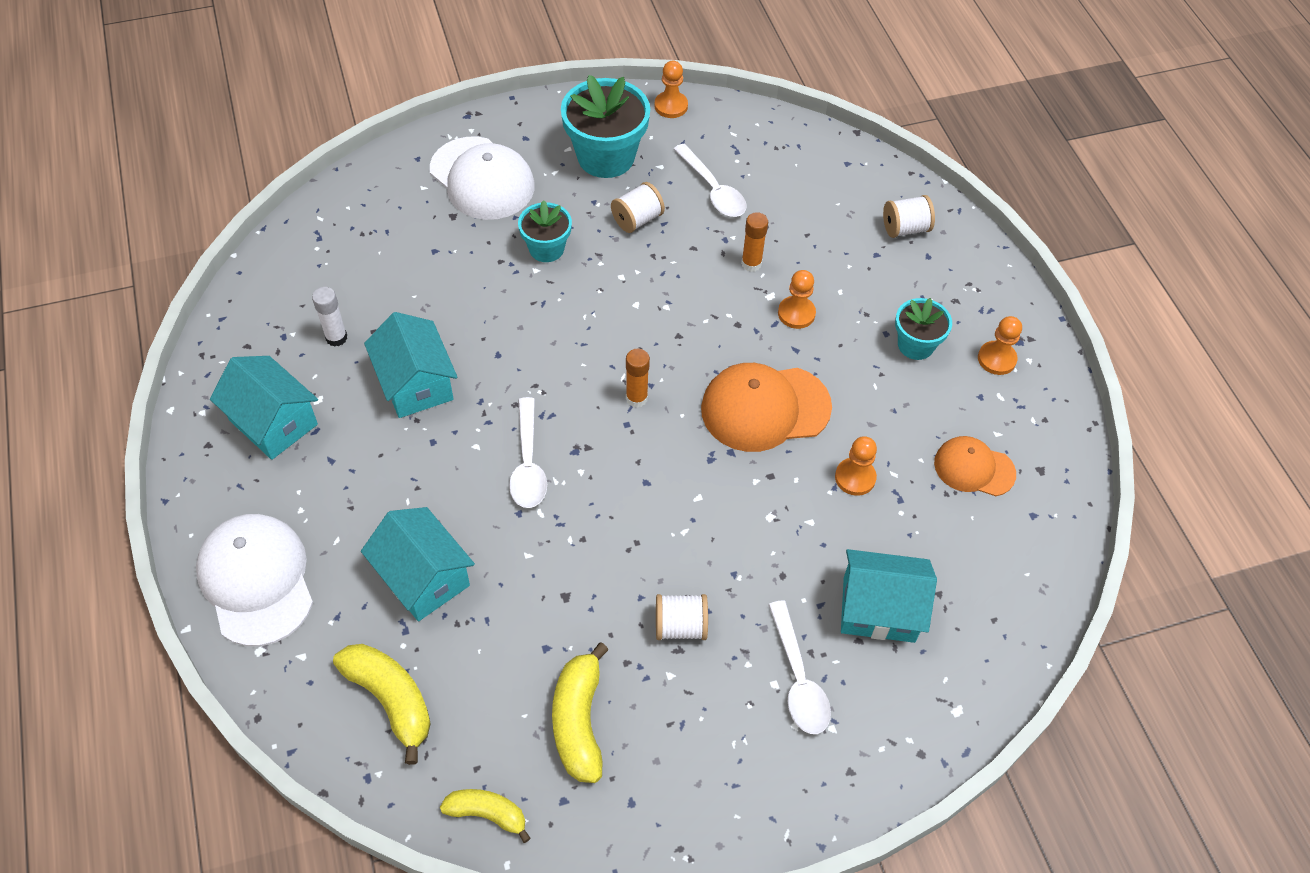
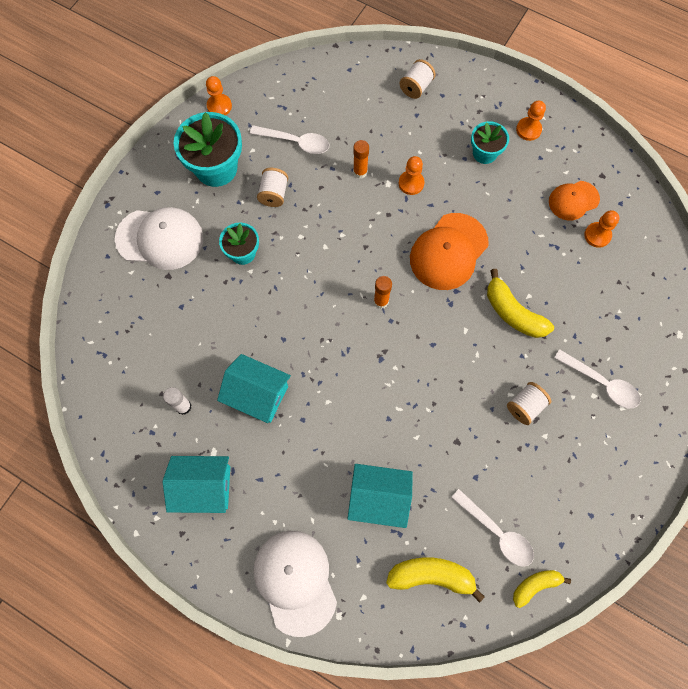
camera: 40 degrees left, 15 degrees up
white cap [196,514,313,646] -> white cap turned 45 degrees clockwise [253,531,337,637]
white spoon [509,397,547,508] -> white spoon moved to [451,489,534,567]
yellow banana [552,642,609,783] -> yellow banana moved to [487,269,554,338]
orange pawn [835,436,877,496] -> orange pawn moved to [584,210,620,248]
turquoise house [841,549,937,643] -> none

